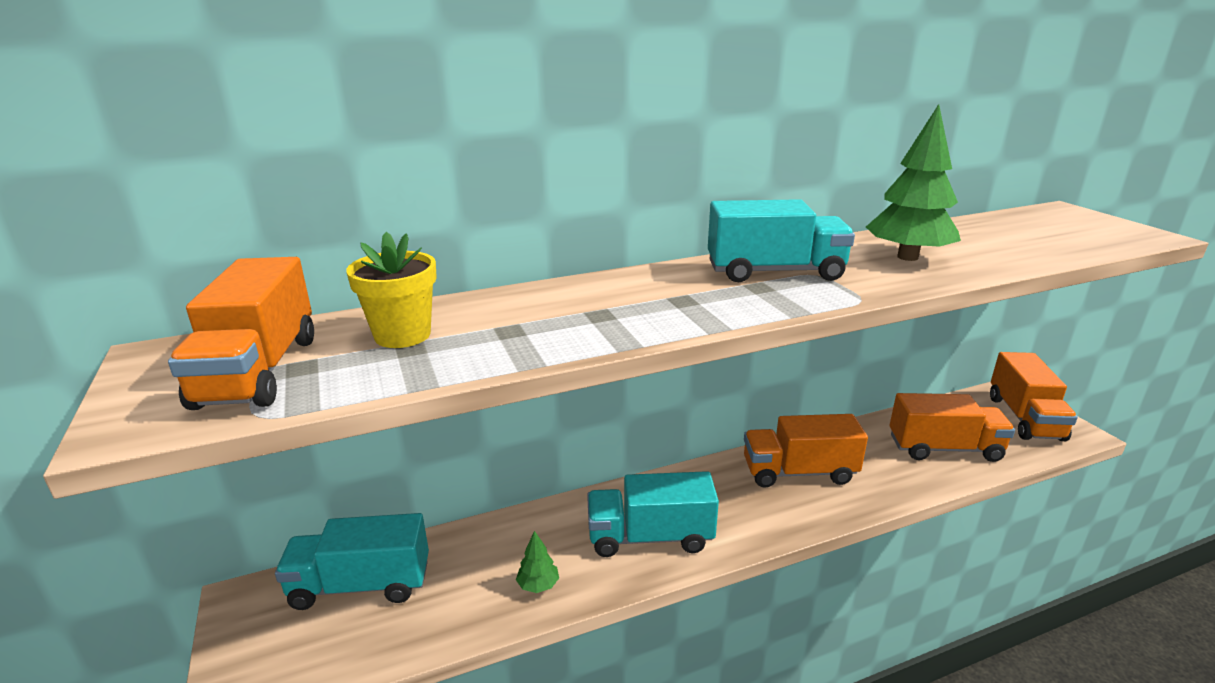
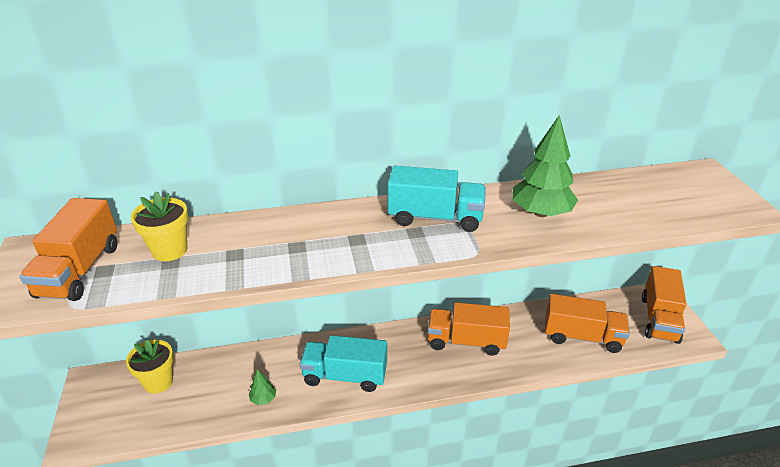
camera: 10 degrees right, 10 degrees up
turquoise truck [275,513,429,610] -> yellow flower pot [126,340,174,394]

